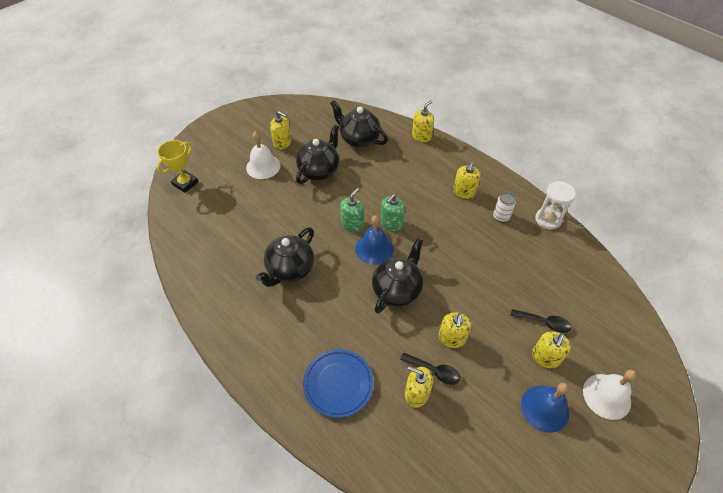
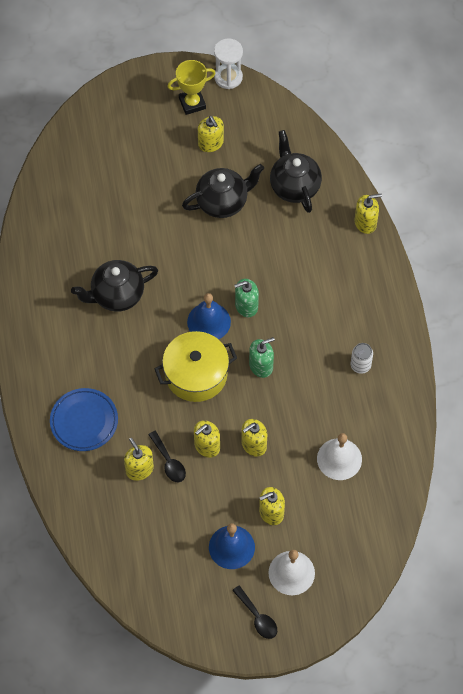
camera: 35 degrees right, 10 degrees up
yellow trophy [157,140,199,193] -> yellow trophy moved to [167,60,216,115]
white bell [246,131,280,179] -> white bell moved to [317,433,362,480]
green soap dispenser [340,188,364,232] -> green soap dispenser moved to [249,337,275,378]
black teapot [372,238,423,314] -> yellow pot [155,331,237,402]
yellow soap dispenser [453,162,481,199] -> yellow soap dispenser moved to [241,419,267,457]
black spoon [511,309,571,333] -> black spoon moved to [232,585,277,639]
white hourglass [535,181,576,230] -> white hourglass moved to [214,38,243,89]

